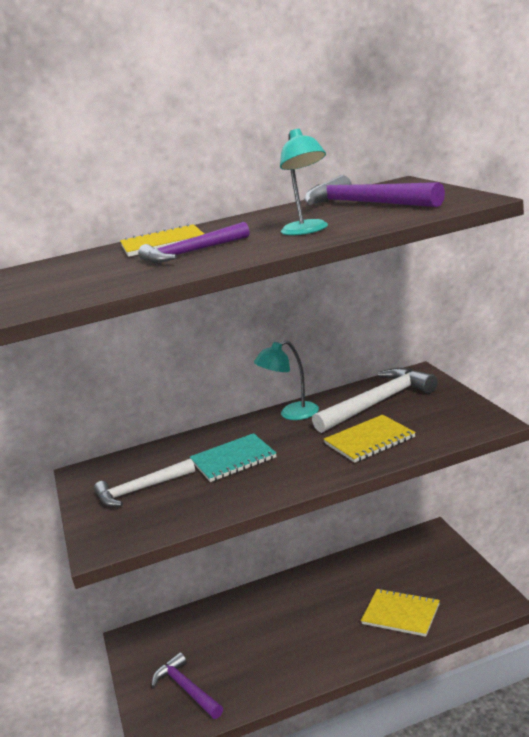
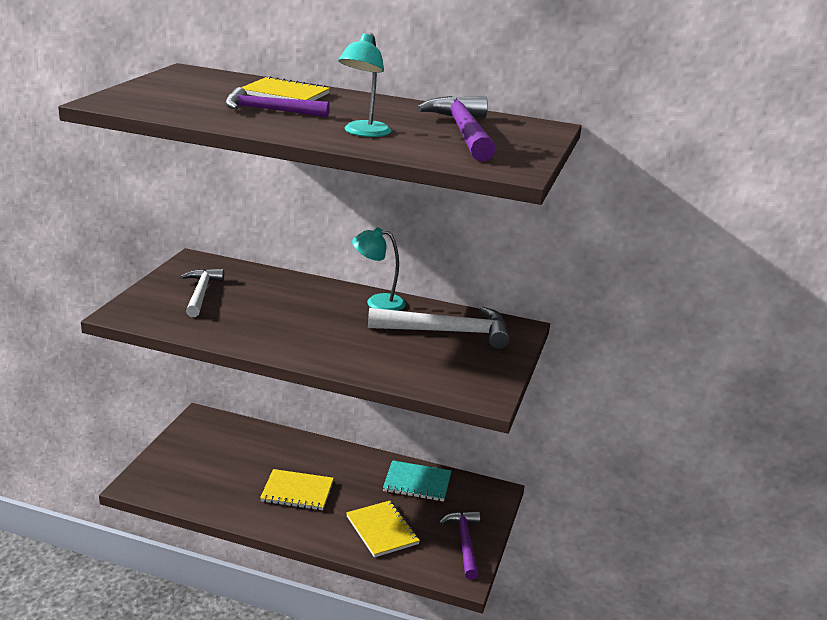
camera: 30 degrees right, 5 degrees up
white hammer [94,458,195,507] -> white hammer turned 75 degrees clockwise [180,269,224,317]
purple hammer [152,652,223,719] -> purple hammer moved to [439,511,480,580]
turquoise notebook [190,433,277,482] -> turquoise notebook moved to [383,460,451,502]
yellow notebook [324,415,416,463] -> yellow notebook moved to [260,469,334,510]

